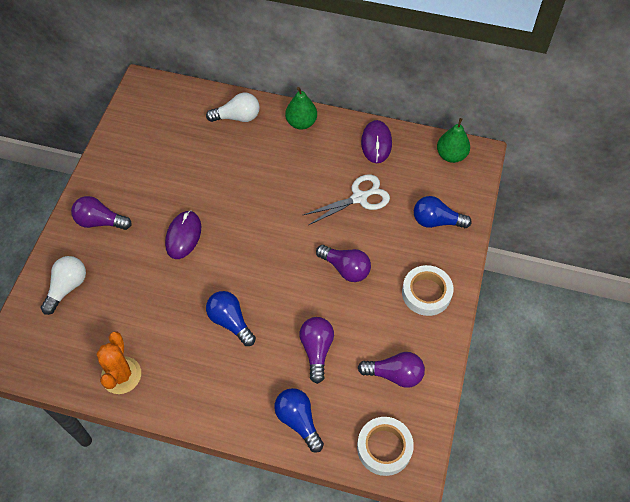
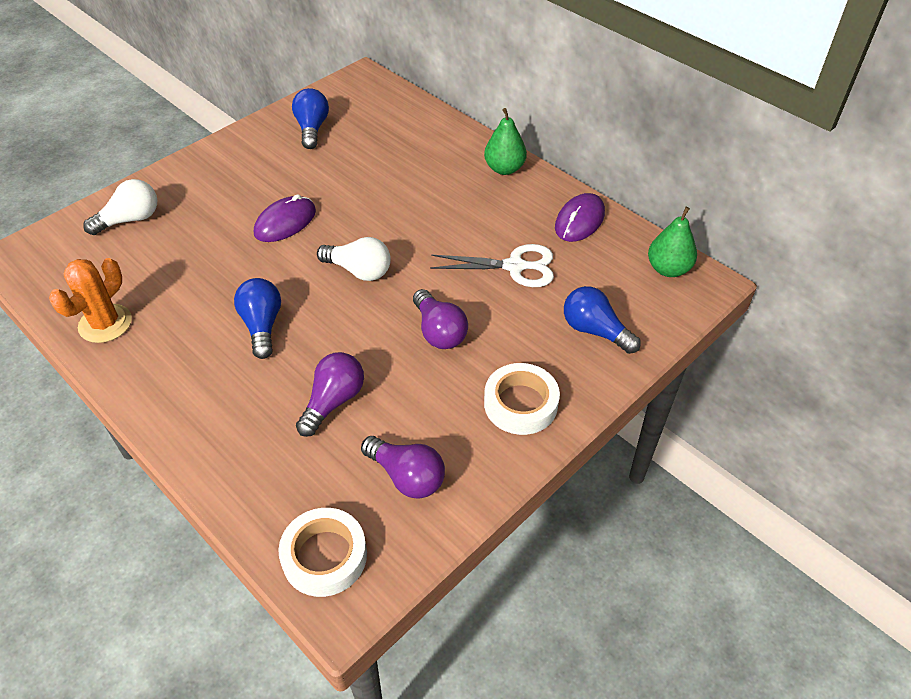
camera: 30 degrees right, 10 degrees down
purple light bulb [71,196,132,230] -> none
white light bulb [206,92,260,122] -> white light bulb moved to [317,237,391,281]
blue light bulb [274,388,324,453] -> blue light bulb moved to [292,88,329,149]

